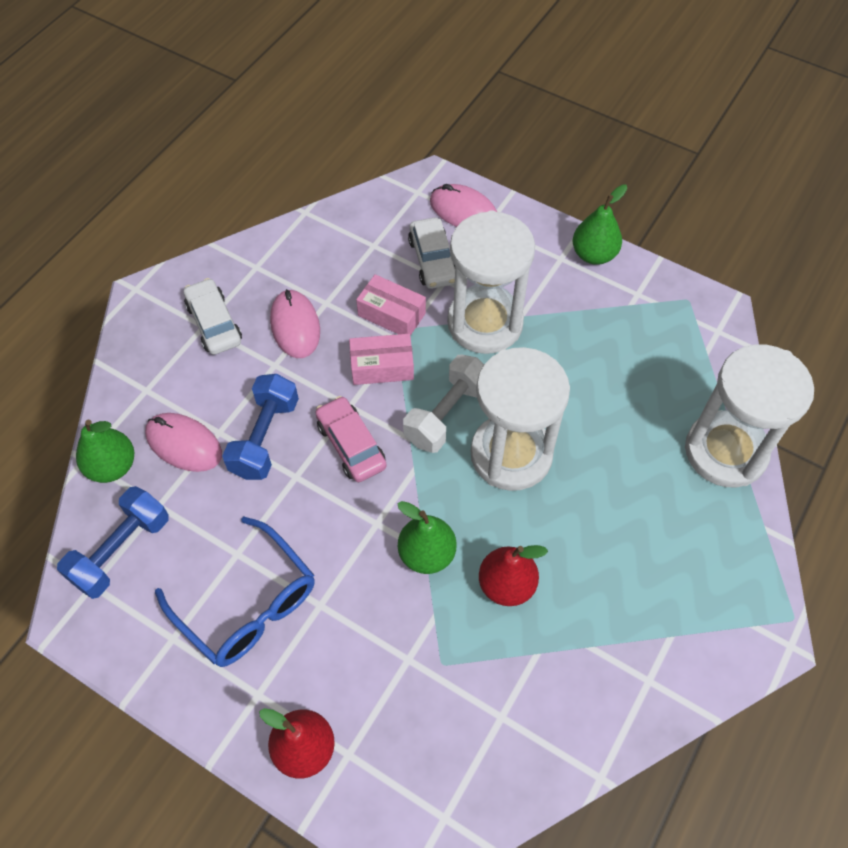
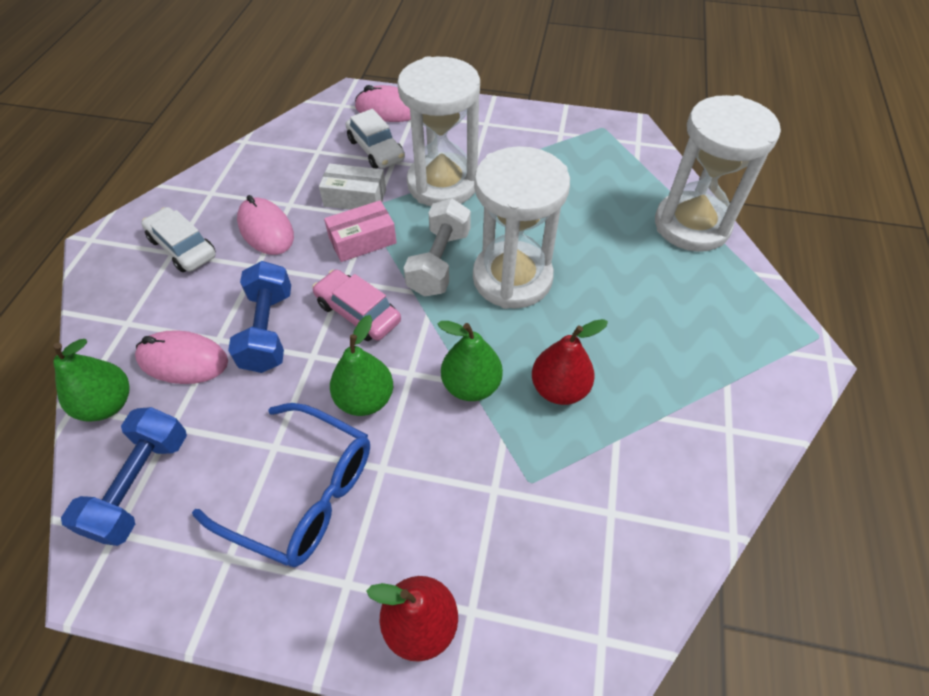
camera: 20 degrees left, 5 degrees down
pink box [356,274,426,336] -> white box [319,163,386,210]
green pear [573,184,627,265] -> green pear moved to [330,315,393,416]

